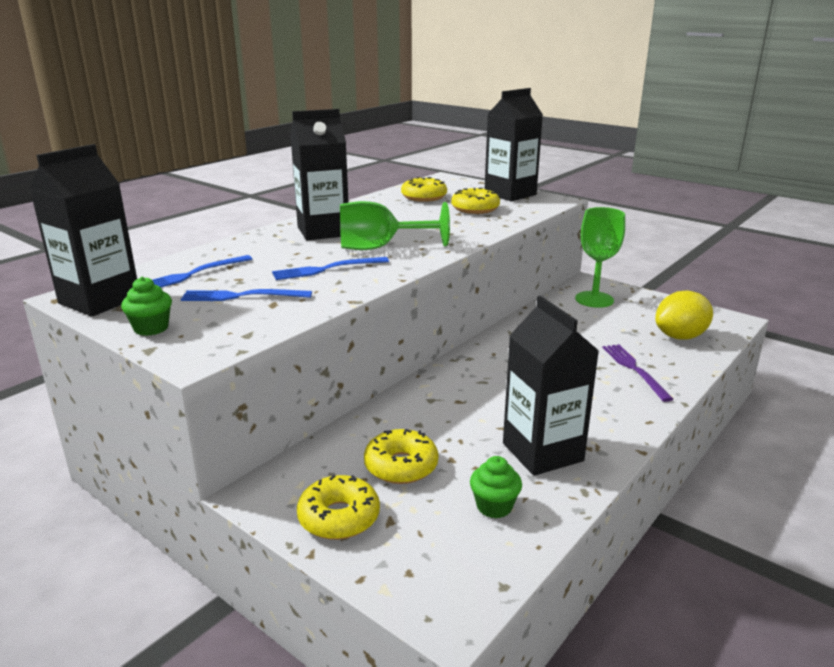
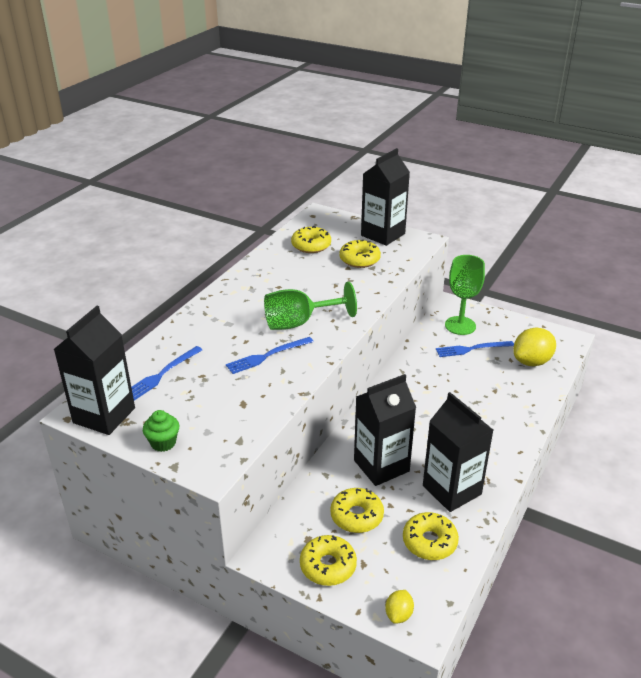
camera: 10 degrees left, 10 degrees up
blue fork [181,289,312,301] -> blue fork moved to [436,341,514,357]
black carton [290,109,349,241] -> black carton moved to [354,374,416,486]
green cupcake [470,456,522,519] -> yellow donut [403,512,459,560]
purple fork [603,344,673,402] -> none
none -> yellow lemon [385,590,414,624]

